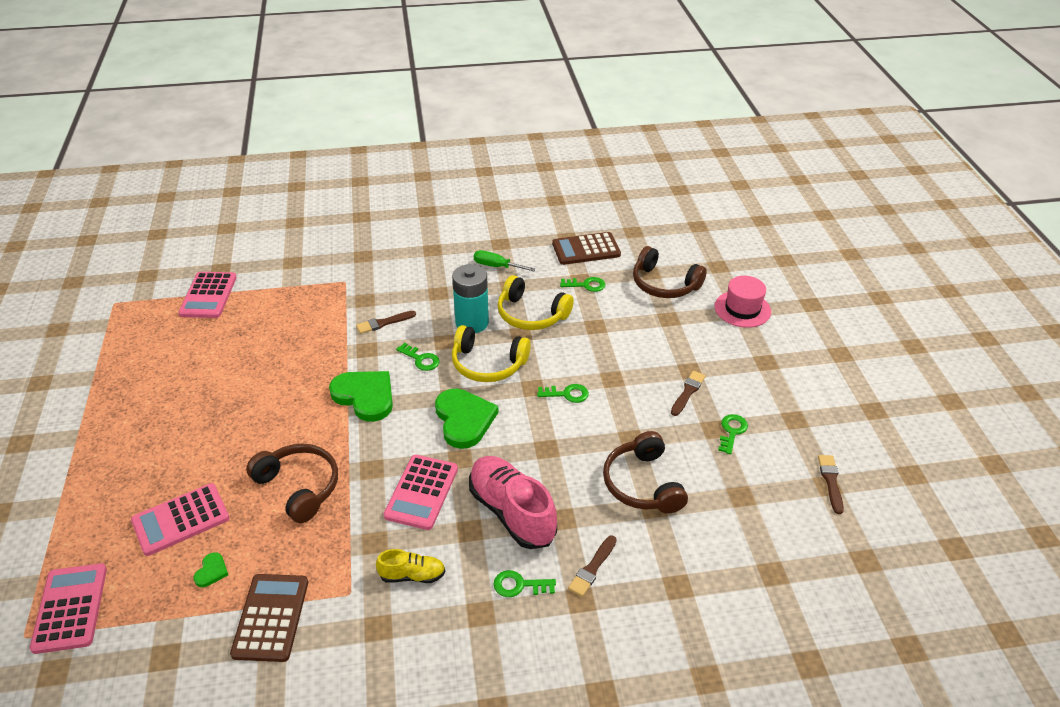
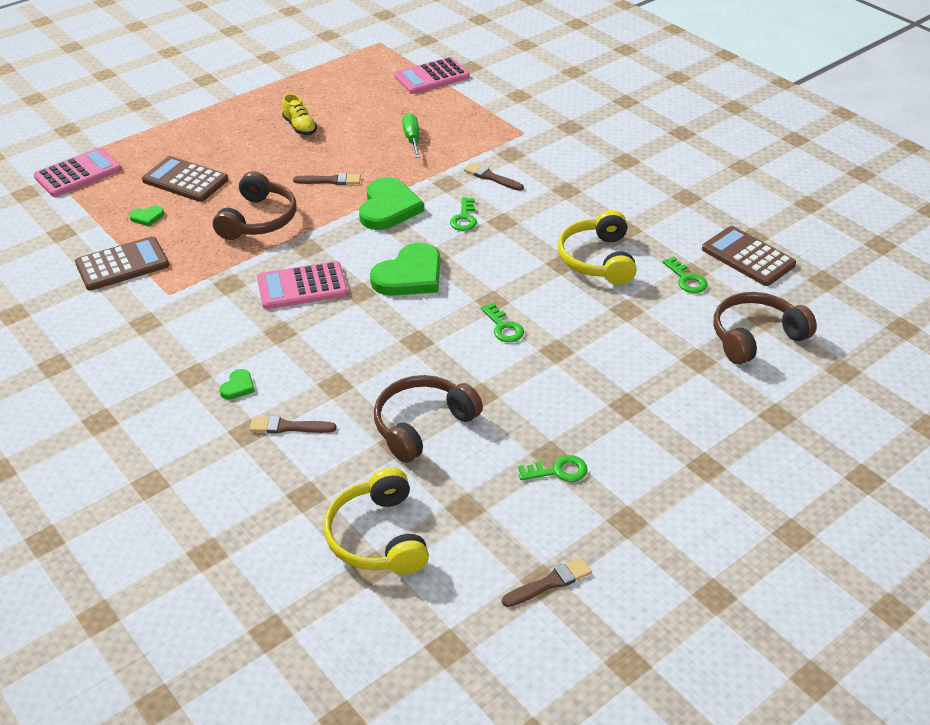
camera: 60 degrees right, 0 degrees up
pink calculator [131,483,230,556] -> brown calculator [142,156,229,202]
yellow shoe [376,549,445,583] -> yellow shoe moved to [282,94,317,135]
turquoise battery [452,264,489,333] -> none
yellow headphones [452,325,531,382] -> yellow headphones moved to [324,467,429,575]
pink shoe [469,456,557,549] -> none
green screwdriver [474,250,536,271] -> green screwdriver moved to [402,114,420,158]
green key [494,570,556,597] -> green heart [220,369,255,399]
brown headphones [633,246,707,298] -> brown headphones turned 60 degrees clockwise [714,292,817,364]
brown brush [671,371,706,416] -> brown brush moved to [293,173,361,185]
pink hat [715,276,771,328] -> none

